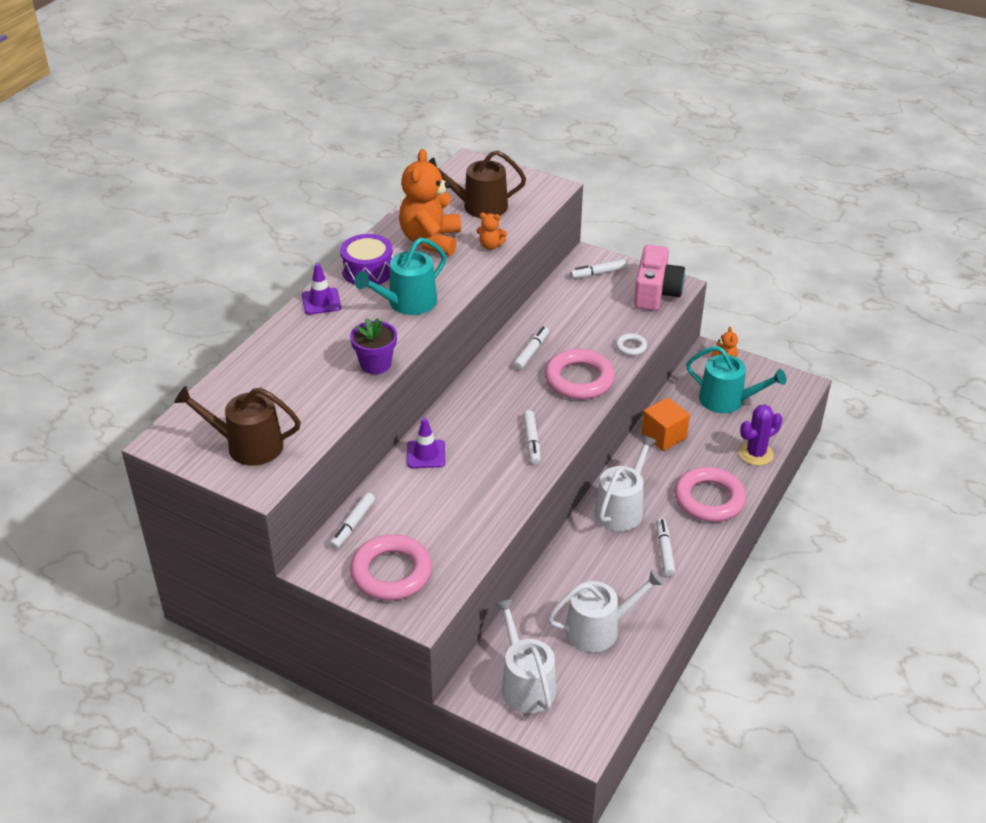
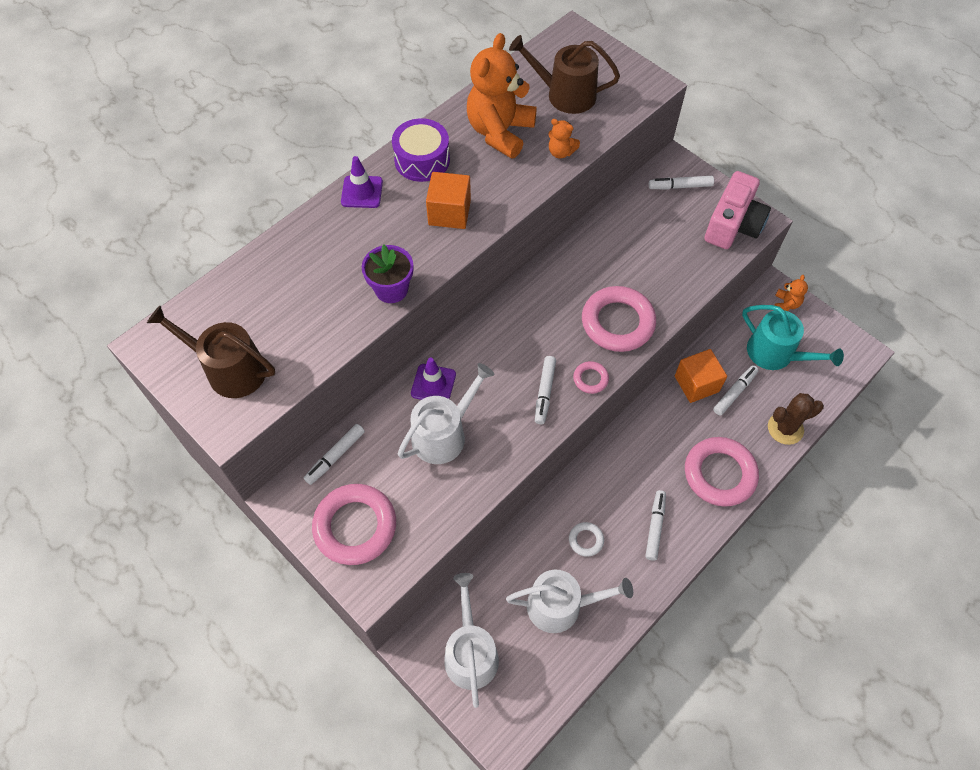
camera: 15 degrees right, 20 degrees up
turquoise watering can [355,238,446,315] -> orange cube [426,172,471,229]
white marker [513,326,549,370] -> white marker moved to [713,365,759,415]
white watering can [595,435,657,531] -> white watering can moved to [398,363,494,464]
white ring [616,333,647,356] -> white ring moved to [569,522,604,557]
purple cactus [739,405,782,466] -> brown cactus [768,393,824,445]
none -> pink ring [573,361,609,394]

